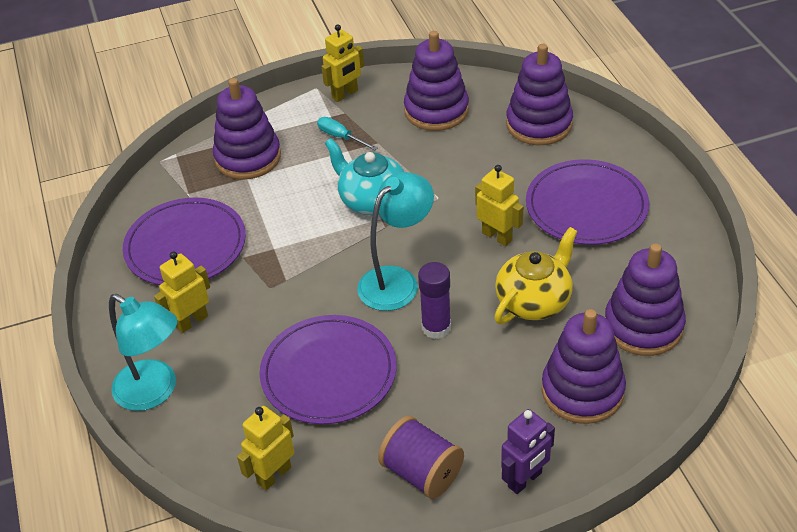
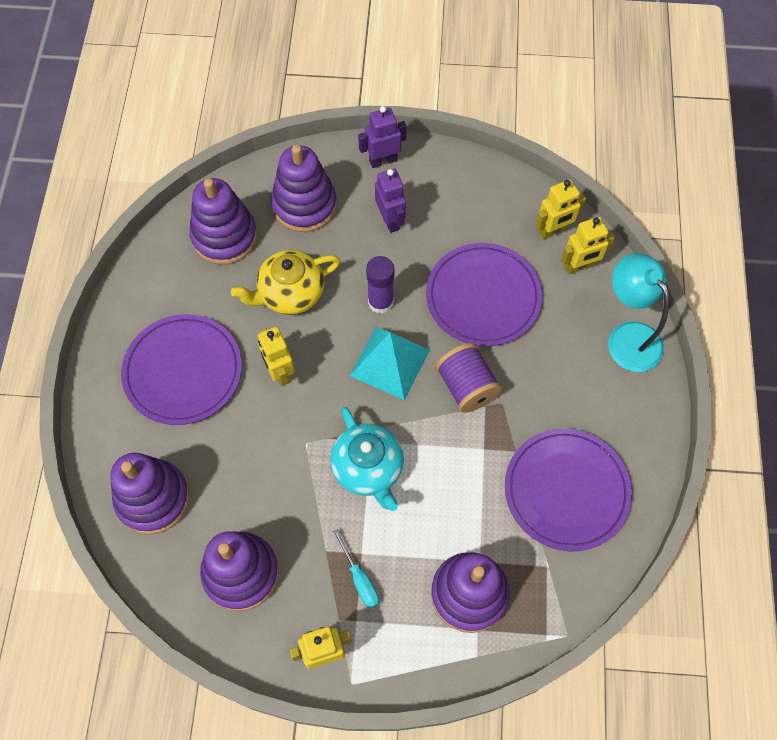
camera: 160 degrees left, 20 degrees up
yellow robot [154,251,210,333] -> yellow robot moved to [561,217,615,274]
turquoise lamp [357,172,434,311] -> turquoise pyramid [350,327,430,400]
purple spool [378,416,464,499] -> purple spool moved to [436,343,502,413]
none -> purple robot [375,169,406,233]

